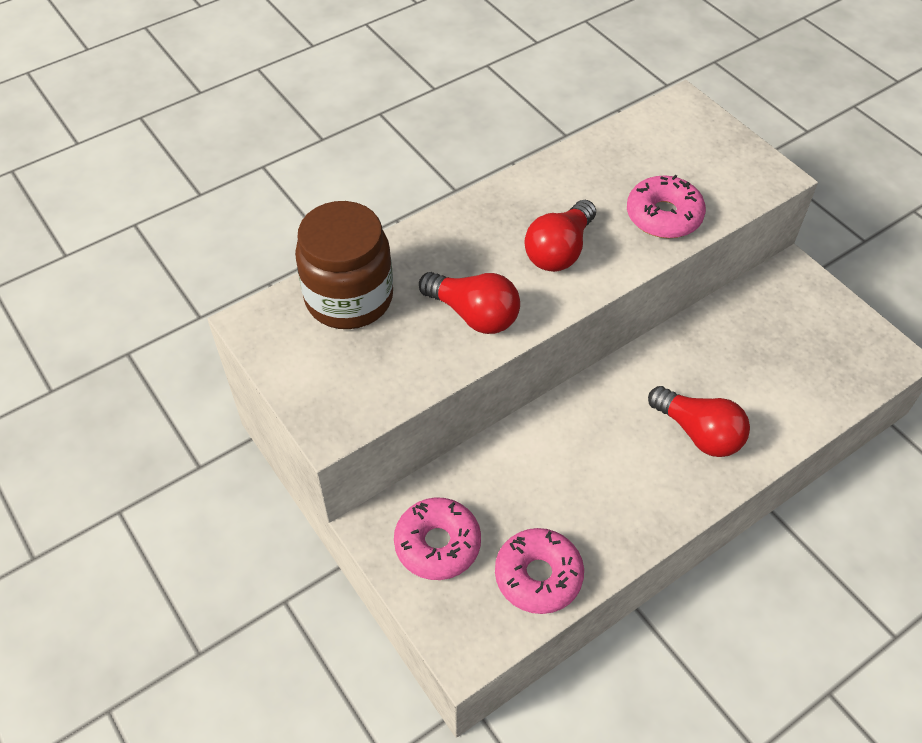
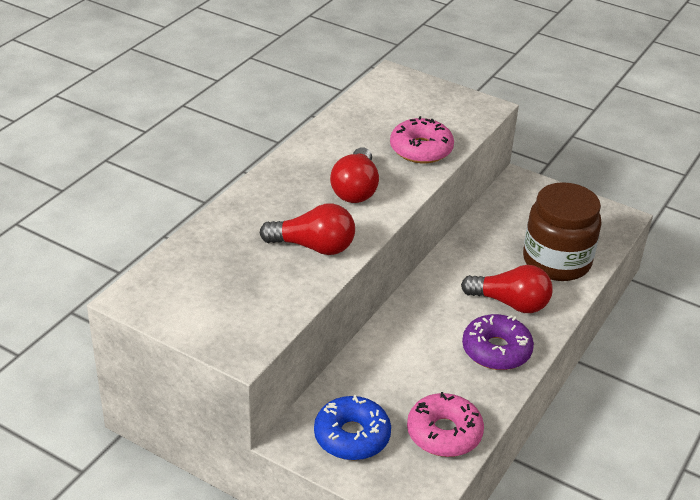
camera: 25 degrees left, 15 degrees down
brown jar [295,201,393,329] -> brown jar moved to [523,182,602,281]
pink donut [394,497,481,580] -> blue donut [314,395,391,460]
none -> purple donut [462,314,534,370]

